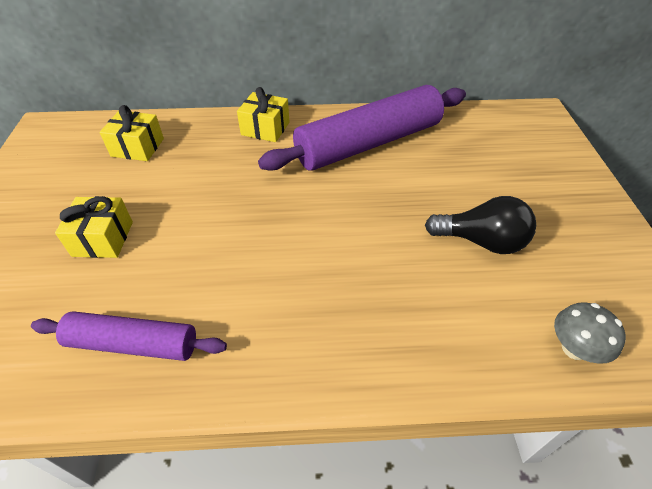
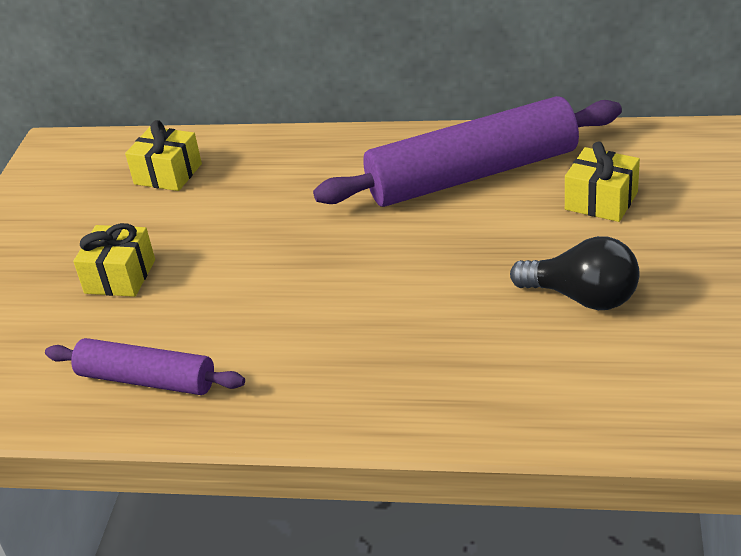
camera: 15 degrees right, 10 degrees down
yellow gift [237,87,290,142] -> yellow gift moved to [565,142,640,222]
grey mushroom [554,302,626,364] -> none

